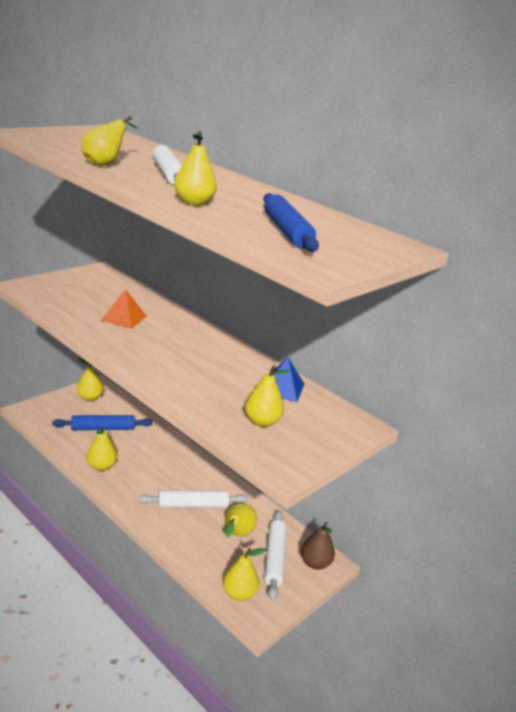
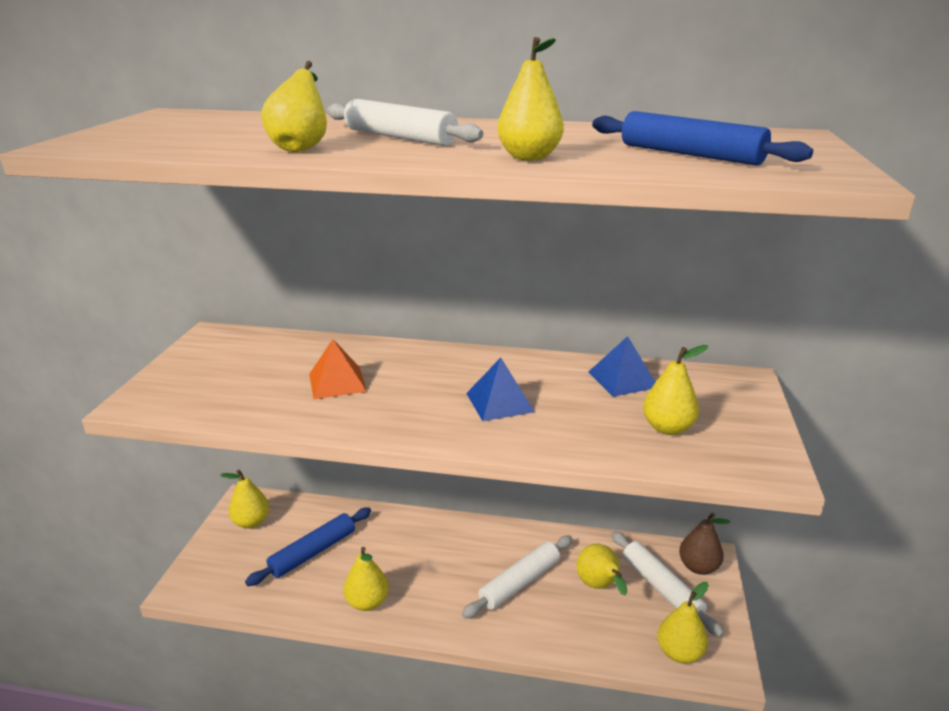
camera: 30 degrees left, 0 degrees up
none -> blue pyramid [466,357,535,421]

